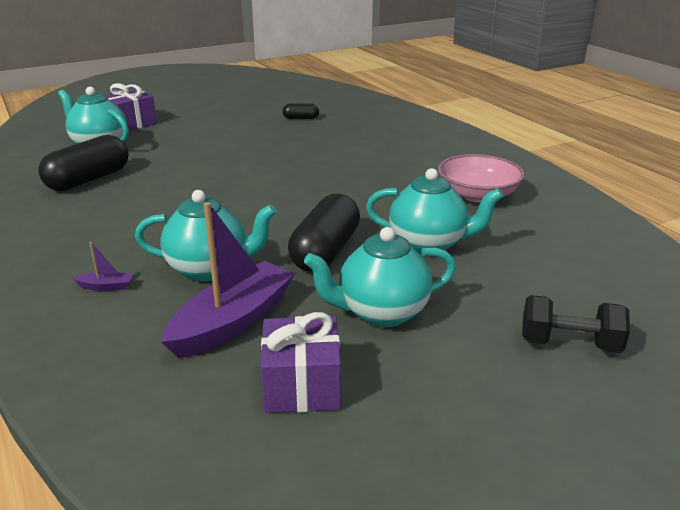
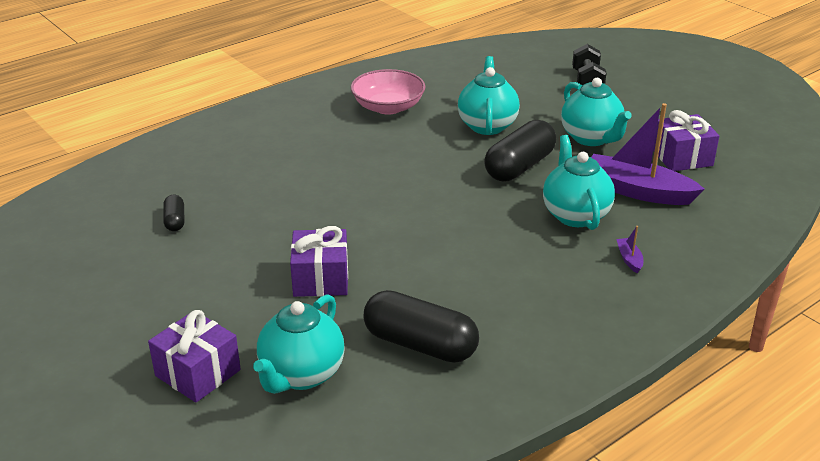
camera: 100 degrees left, 5 degrees up
black capsule [288,194,360,272] -> black capsule turned 60 degrees counterclockwise [484,120,556,182]
none -> purple gift [290,226,348,297]

